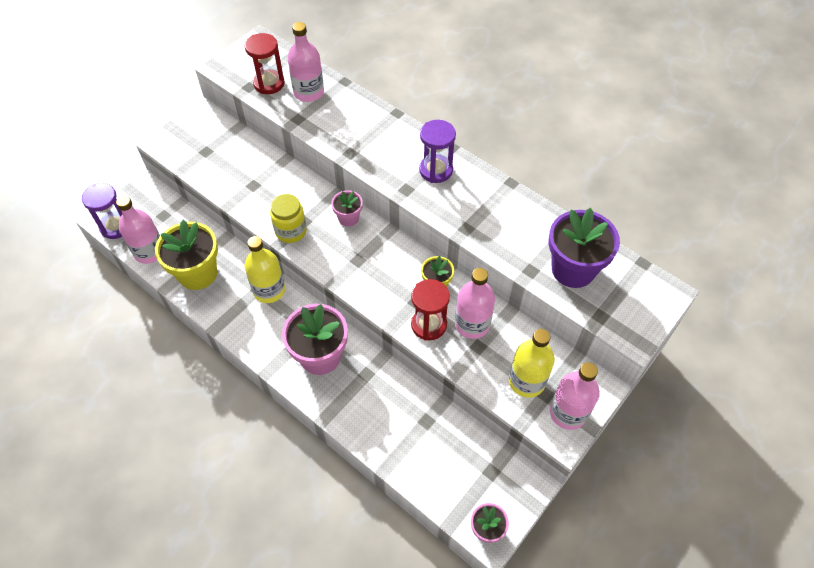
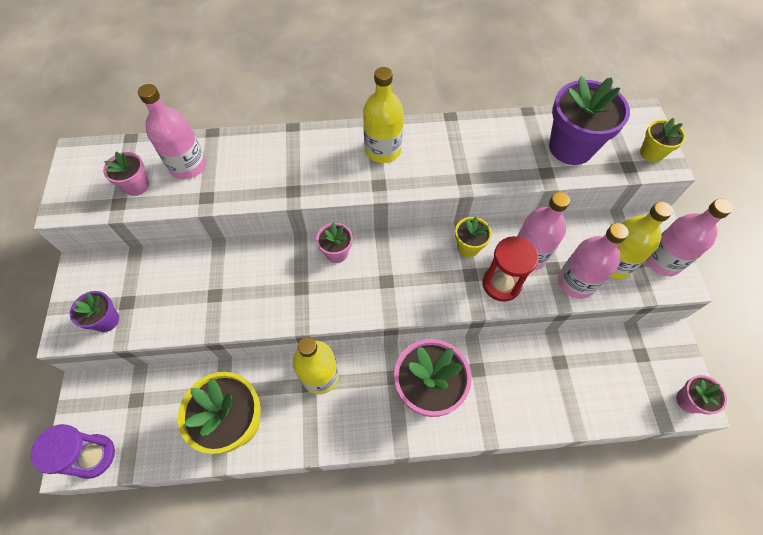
camera: 45 degrees left, 5 degrees up
pink bottle [116,196,160,264] -> pink bottle moved to [558,223,629,299]
red hourglass [245,33,285,94] -> pink flower pot [103,152,149,196]
yellow jar [270,194,307,243] -> none
purple hourglass [419,120,456,183] -> yellow bottle [363,67,404,163]
none -> purple flower pot [70,291,119,332]
none -> yellow flower pot [640,118,686,162]

